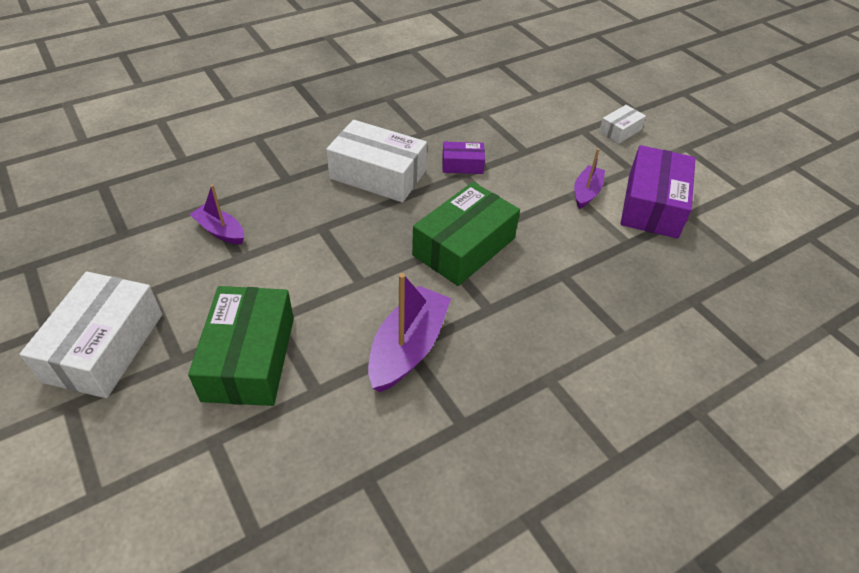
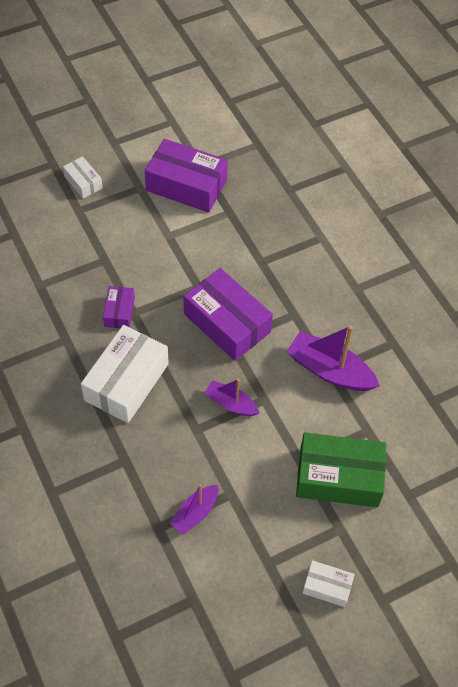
camera: 85 degrees left, 10 degrees up
white box [19,272,162,398] -> white box [302,560,355,607], size x0.51
green box [412,182,520,286] -> purple box [184,268,273,361]
purple boat [574,149,605,209] -> purple boat moved to [204,379,259,416]

